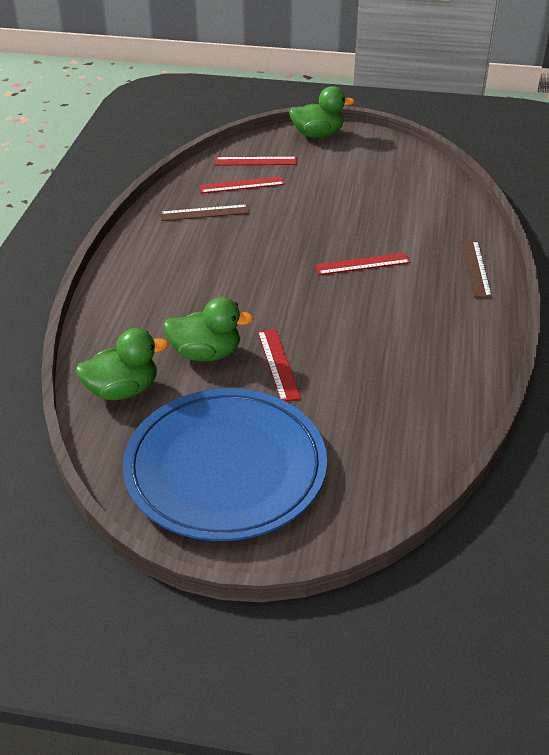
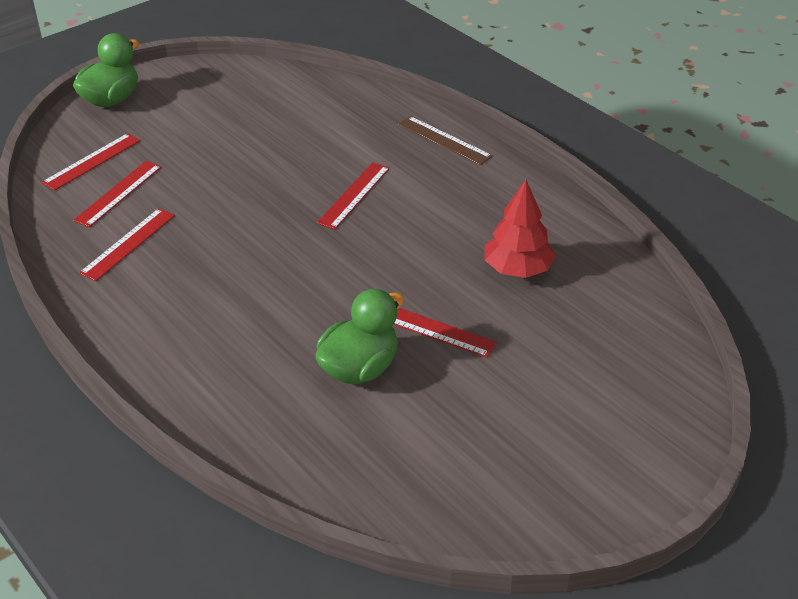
camera: 50 degrees left, 0 degrees up
green duck [76,328,169,400] -> none
blue plate [123,389,327,541] -> none
brown ruler [160,204,250,221] -> red ruler [79,208,175,281]
none -> red tree [485,180,556,278]

